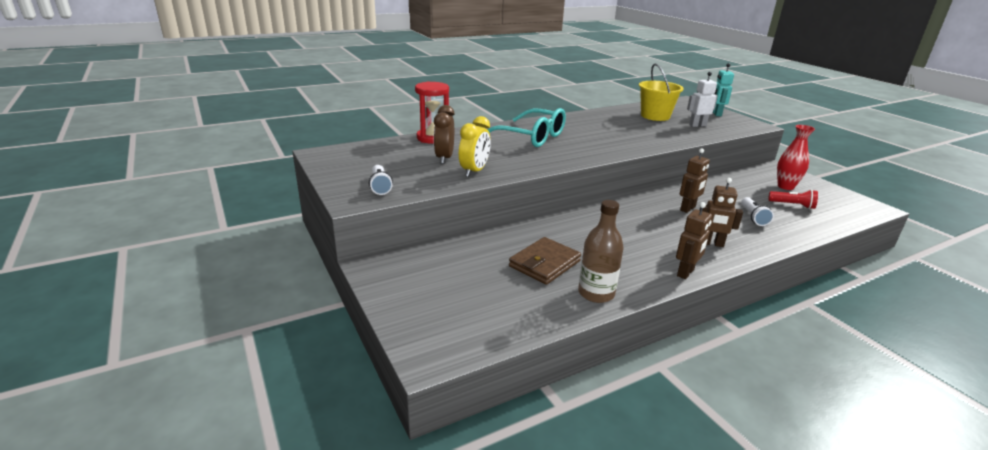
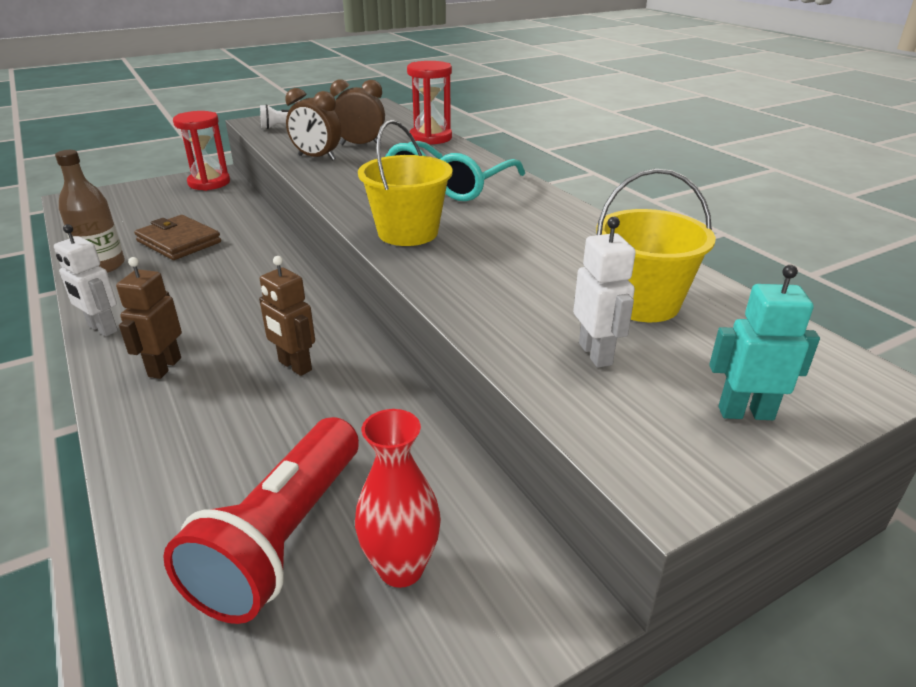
camera: 90 degrees right, 5 degrees up
yellow clock [459,116,491,177] -> brown clock [285,88,341,161]
brown robot [676,202,712,279] -> white robot [54,224,118,337]
white flashlight [741,197,774,226] -> none
red flashlight [768,190,818,209] -> red flashlight [163,417,359,624], size x2.03
none -> red hourglass [173,111,230,191]
none -> yellow bucket [358,120,453,246]

